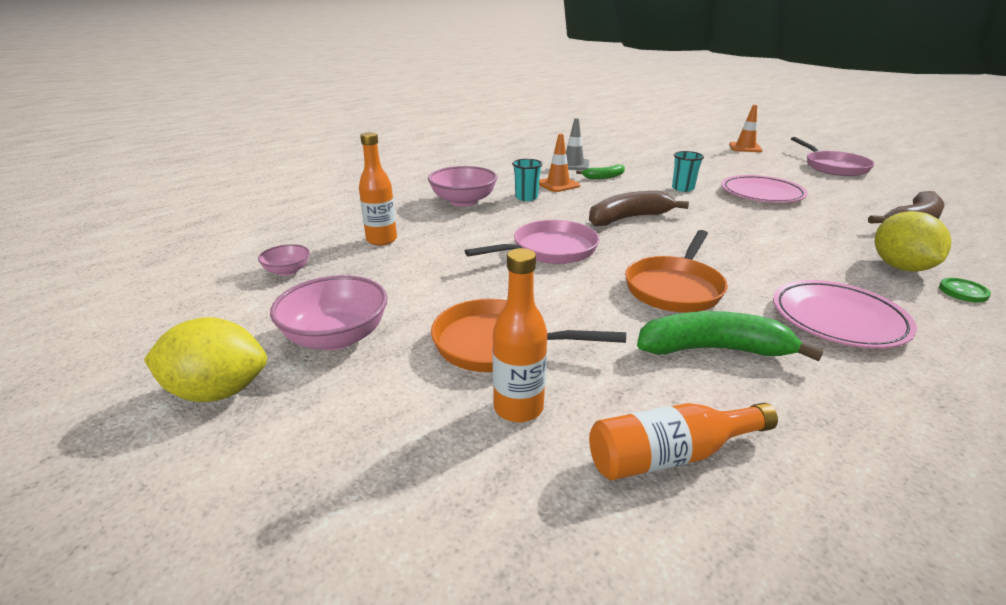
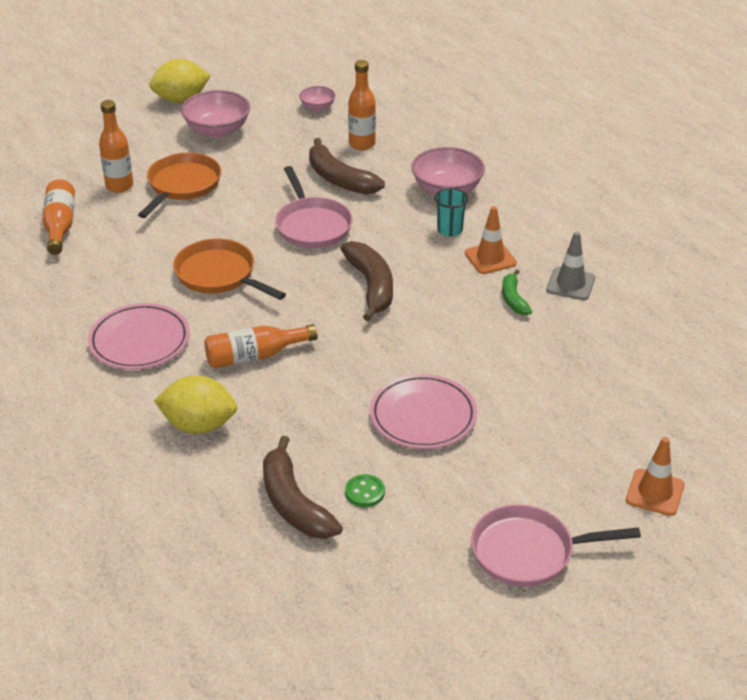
camera: 100 degrees right, 10 degrees up
yellow lemon [144,317,267,402] -> yellow lemon turned 60 degrees clockwise [149,59,211,103]
green banana [637,311,824,361] -> none
turquoise cup [672,151,704,192] -> none
green button [939,278,991,303] -> green button moved to [345,474,385,507]
none -> orange bottle [204,324,318,368]
none -> brown banana [309,138,385,194]

